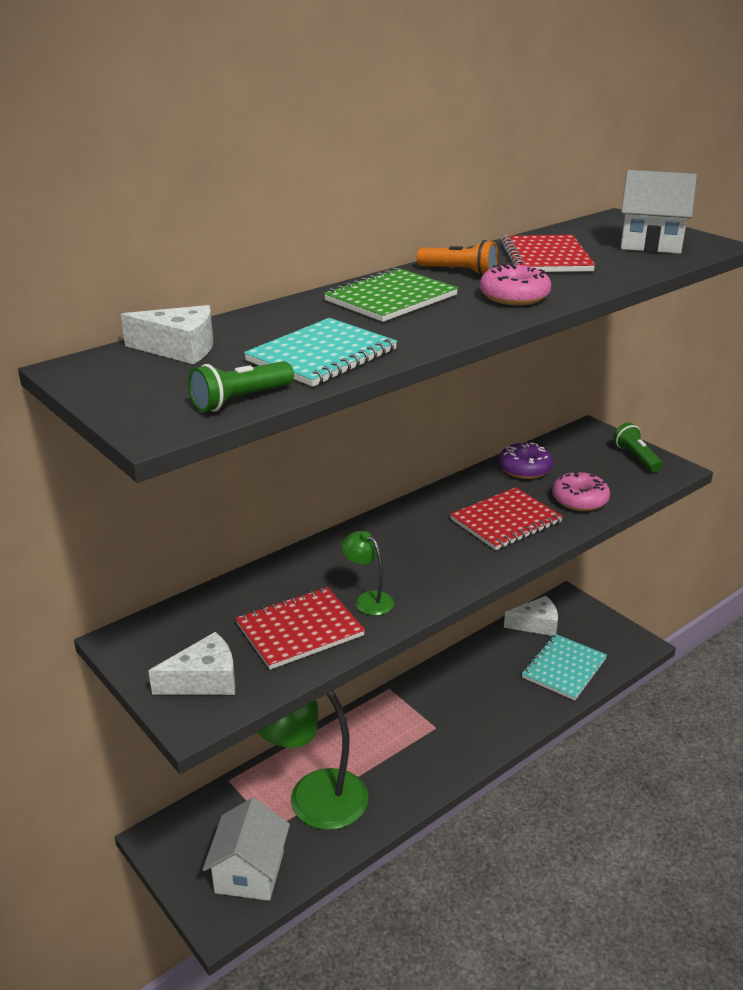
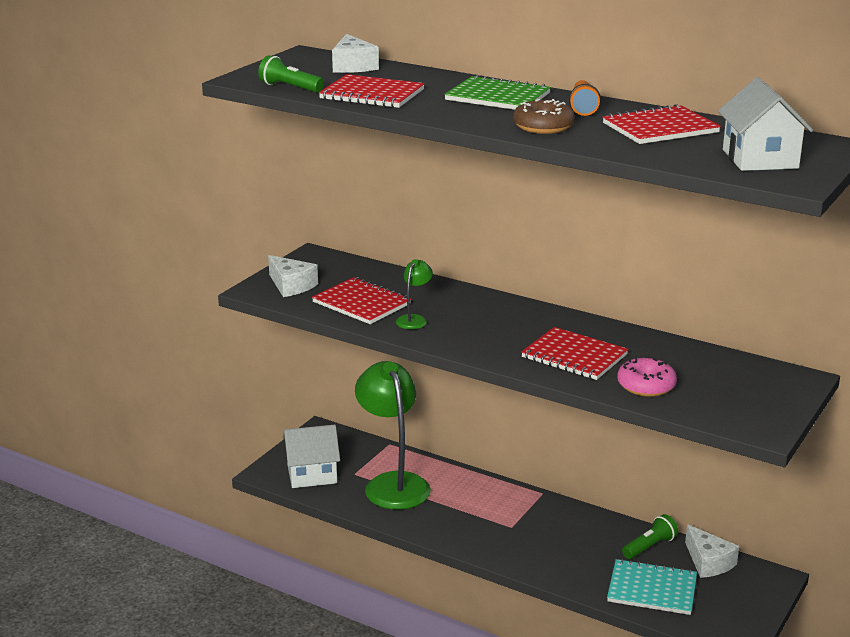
camera: 70 degrees right, 5 degrees down
turquoise notebook [244,318,397,387] -> red notebook [319,74,425,108]
pink donut [480,263,551,305] -> brown donut [513,99,575,134]
purple donut [498,443,553,479] -> none
green flashlight [613,422,663,473] -> green flashlight moved to [622,514,678,559]

